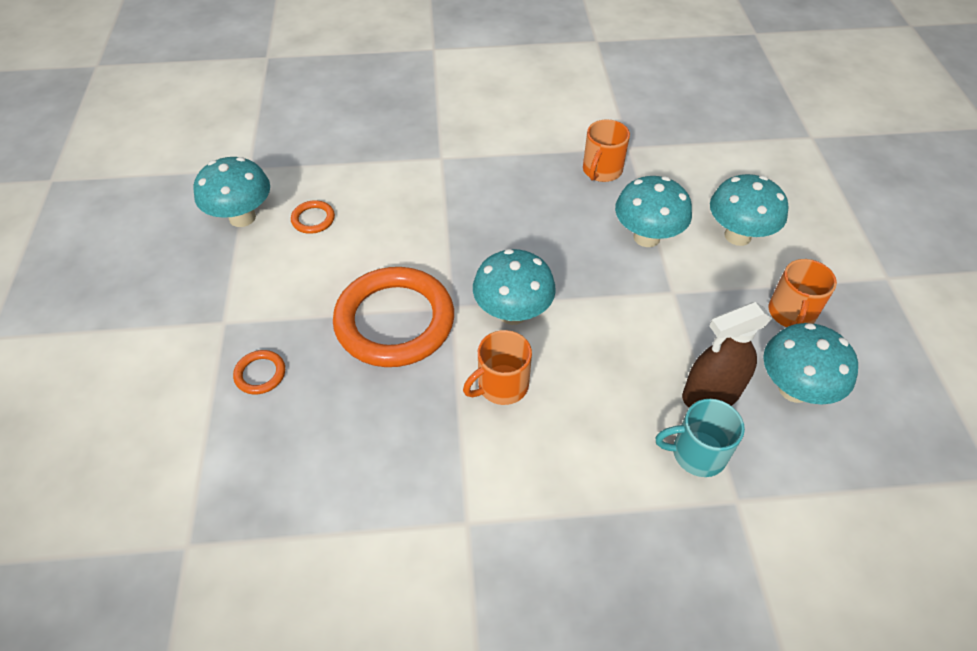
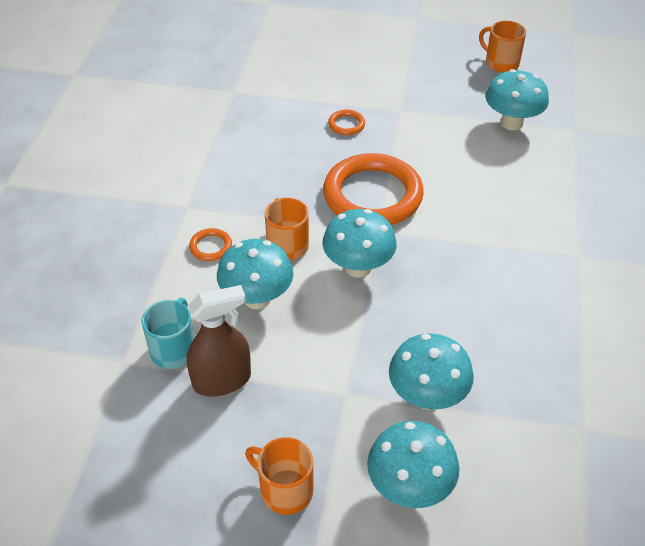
camera: 105 degrees right, 5 degrees down
orange ring [291,200,335,234] -> orange ring moved to [189,228,232,261]
orange mug [583,119,630,182] -> orange mug moved to [479,21,526,73]
brown spray bottle [682,302,772,408] -> brown spray bottle turned 75 degrees clockwise [187,285,251,396]
turquoise mushroom [763,323,858,404] -> turquoise mushroom moved to [217,239,293,309]

